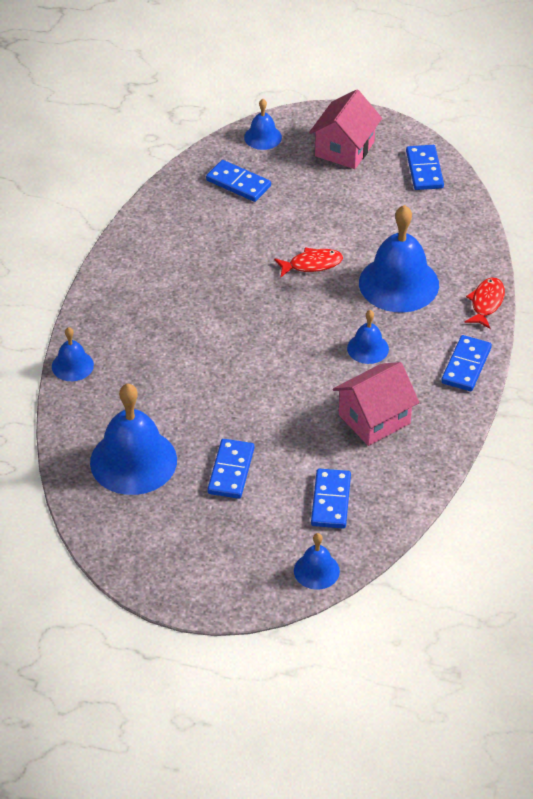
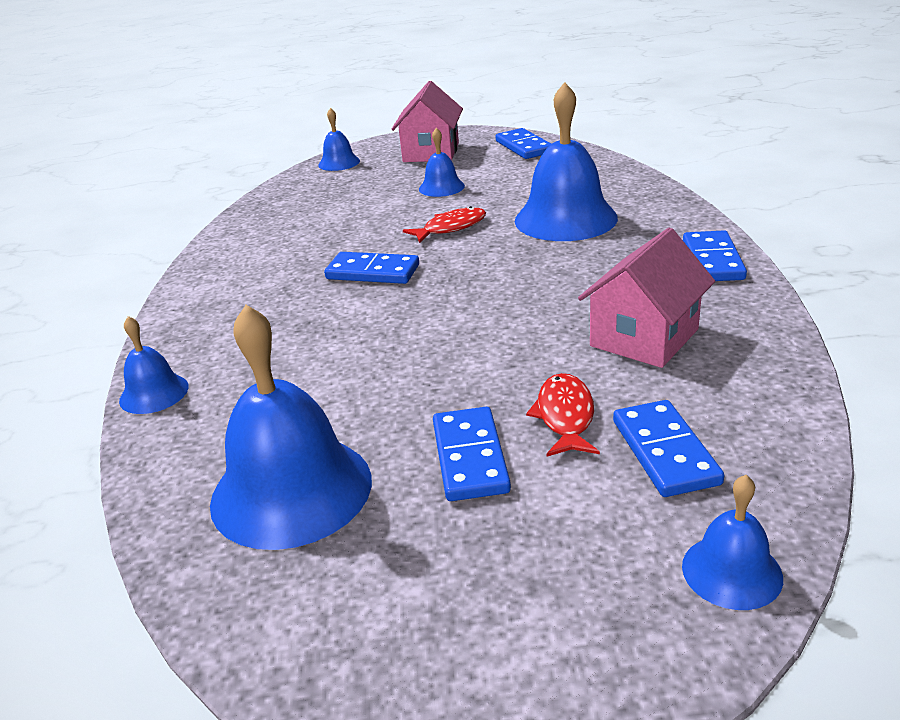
camera: 15 degrees left, 15 degrees down
blue domino [206,160,271,202] -> blue domino moved to [324,252,419,284]
blue bell [347,310,389,364] -> blue bell moved to [419,128,465,197]
red fish [464,278,505,329] -> red fish moved to [526,373,600,457]

